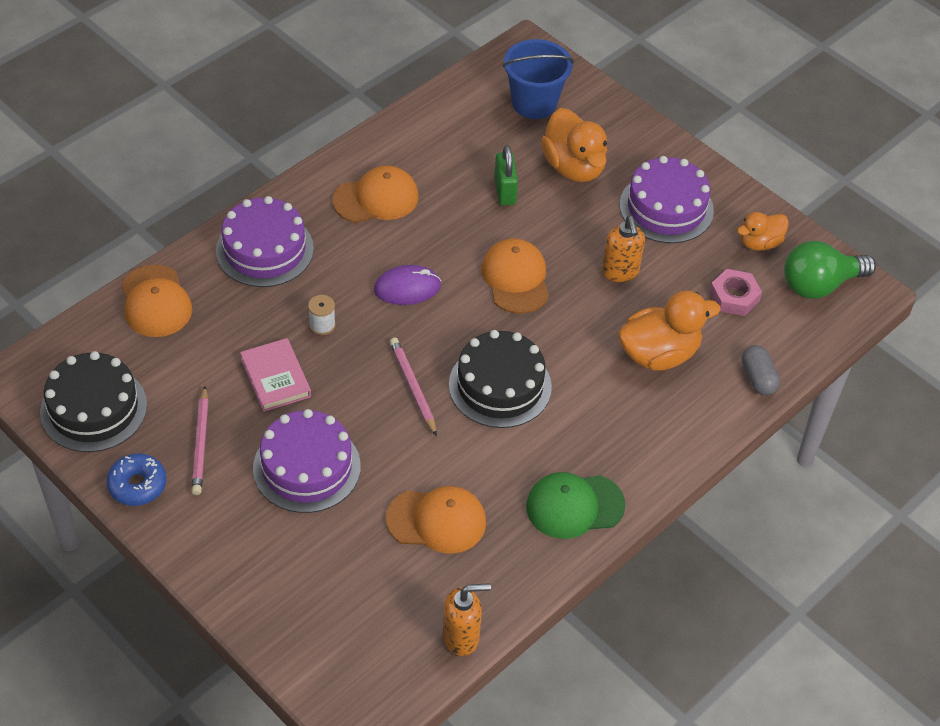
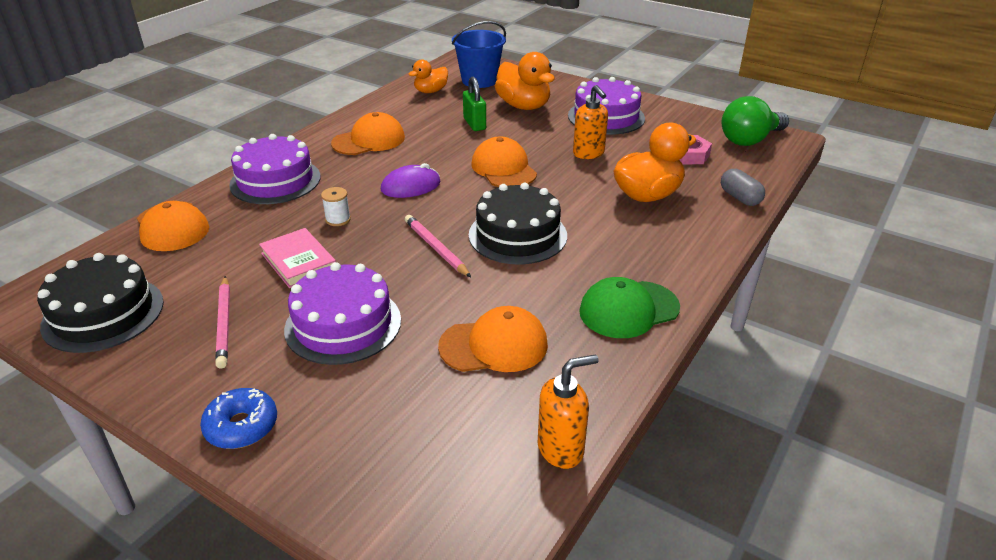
camera: 10 degrees left, 15 degrees down
blue donut [106,453,167,506] -> blue donut moved to [200,388,277,449]
orange duck [737,212,789,251] -> orange duck moved to [409,59,448,93]

